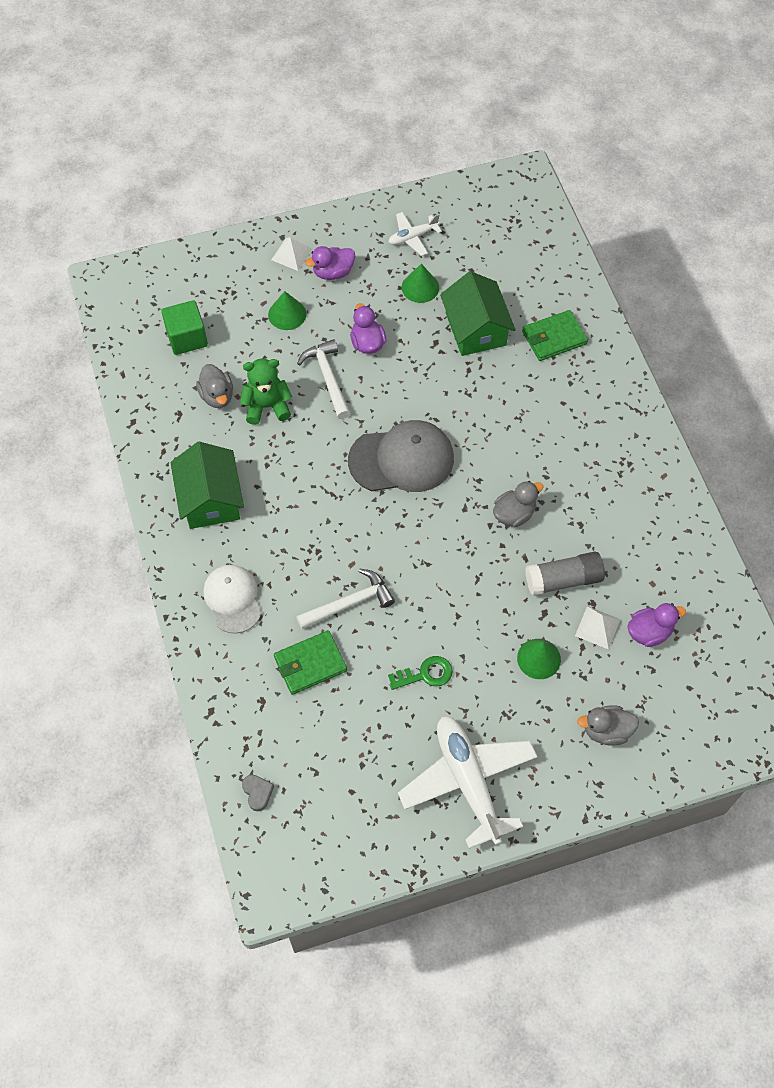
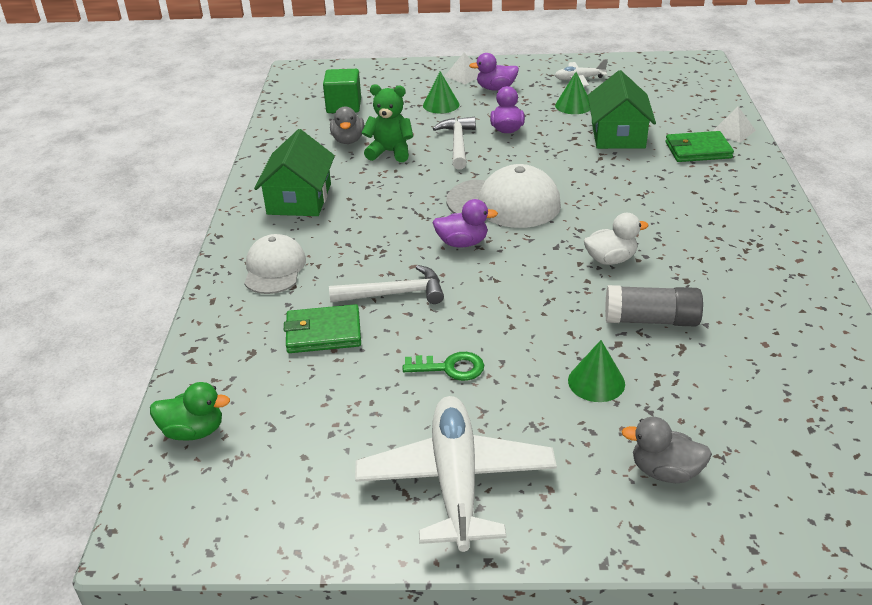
camera: 20 degrees right, 25 degrees down
grey heart [242,775,274,811] -> green duck [150,382,230,441]
grey cap [348,420,454,492] -> white cap [446,164,561,228]
grey duck [493,481,544,527] -> white duck [584,213,648,265]
white pyramid [575,606,621,649] -> white pyramid moved to [713,106,756,143]
purple duck [627,603,686,647] -> purple duck moved to [432,199,498,248]

